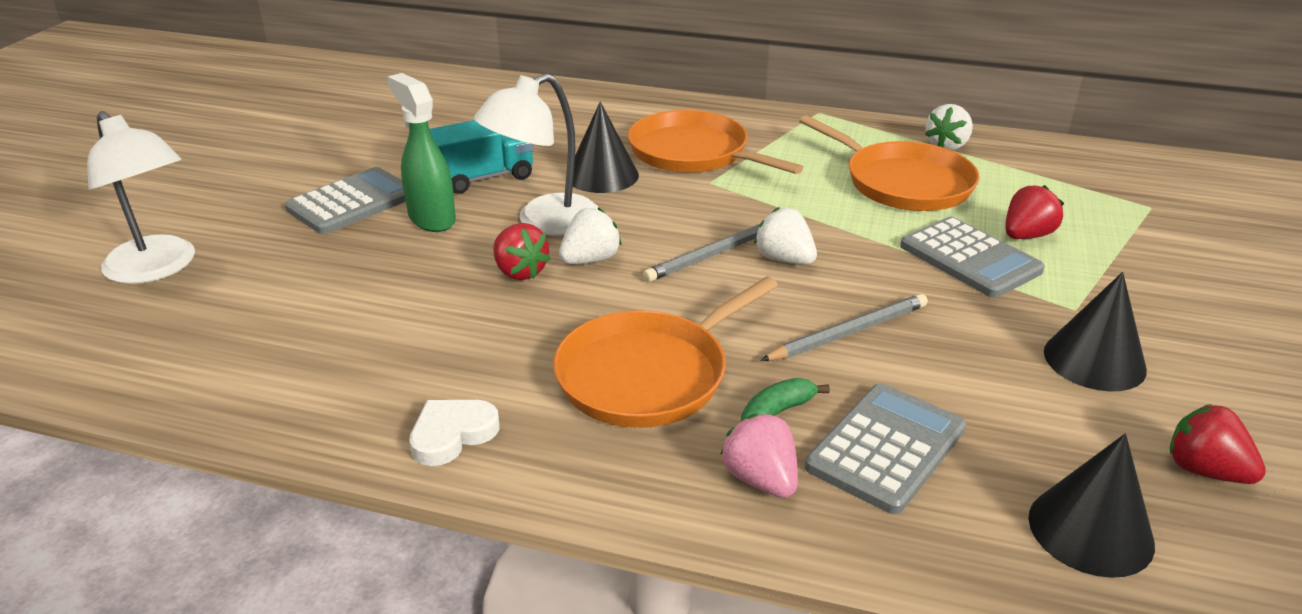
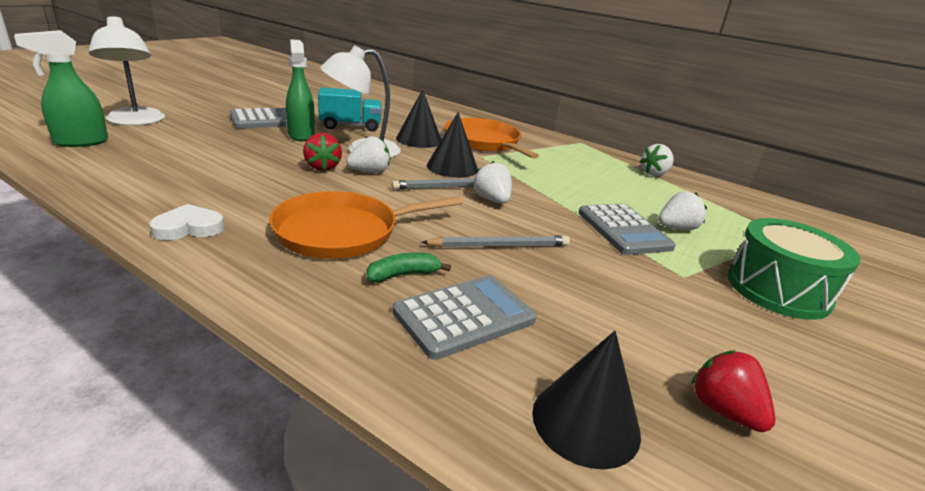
camera: 15 degrees right, 5 degrees down
pink strawberry [720,414,798,498] -> none
orange pan [799,115,980,211] -> none
red strawberry [1005,185,1064,239] -> white strawberry [658,191,707,231]
black cone [1044,272,1147,391] -> black cone moved to [427,112,478,178]
none -> green spray bottle [14,30,108,147]
none -> green drum [727,218,860,320]

